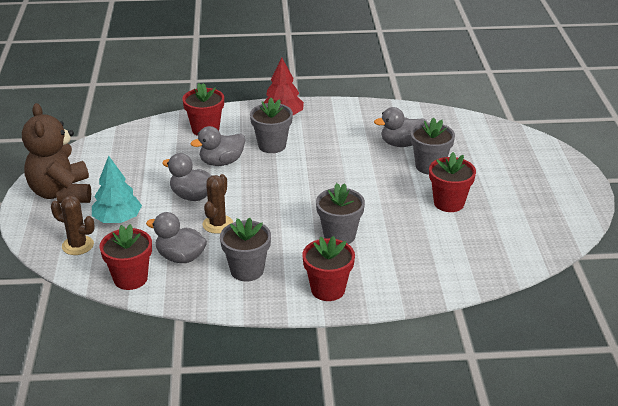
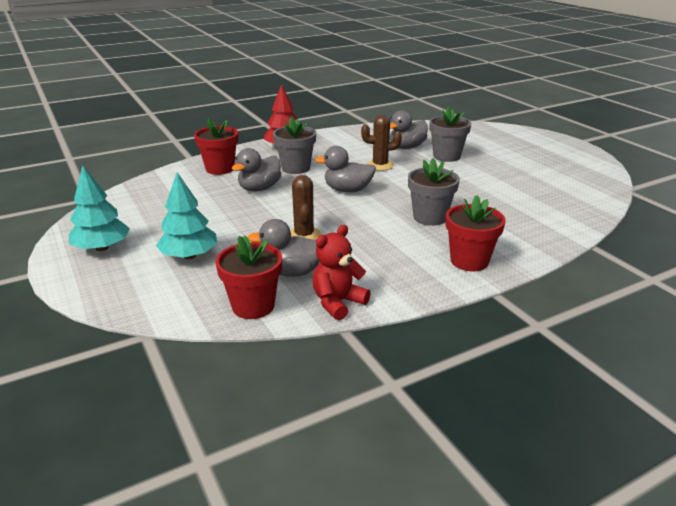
camera: 25 degrees left, 5 degrees down
brown teddy bear [22,103,91,203] -> turquoise tree [69,165,130,251]
brown cactus [51,196,95,255] -> brown cactus moved to [361,115,402,171]
grey duck [162,153,212,201] -> grey duck moved to [315,146,376,192]
grey flower pot [220,218,271,281] -> none
red flower pot [429,152,476,212] -> none
none -> red teddy bear [313,225,371,320]

